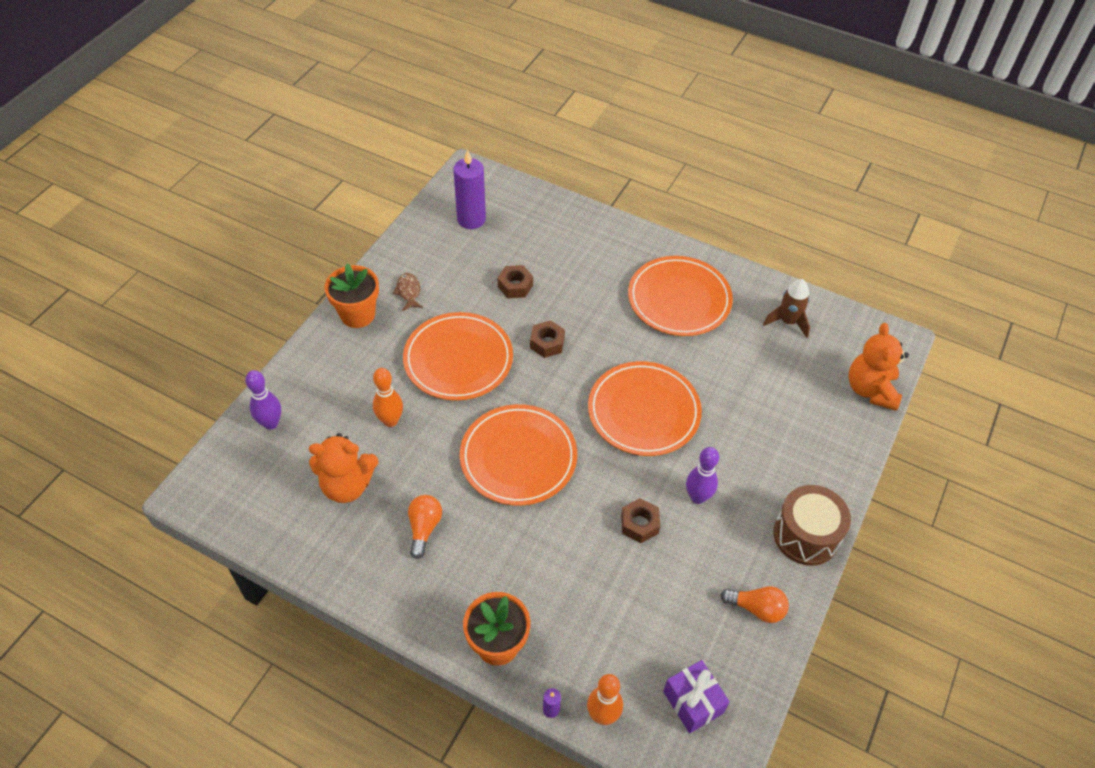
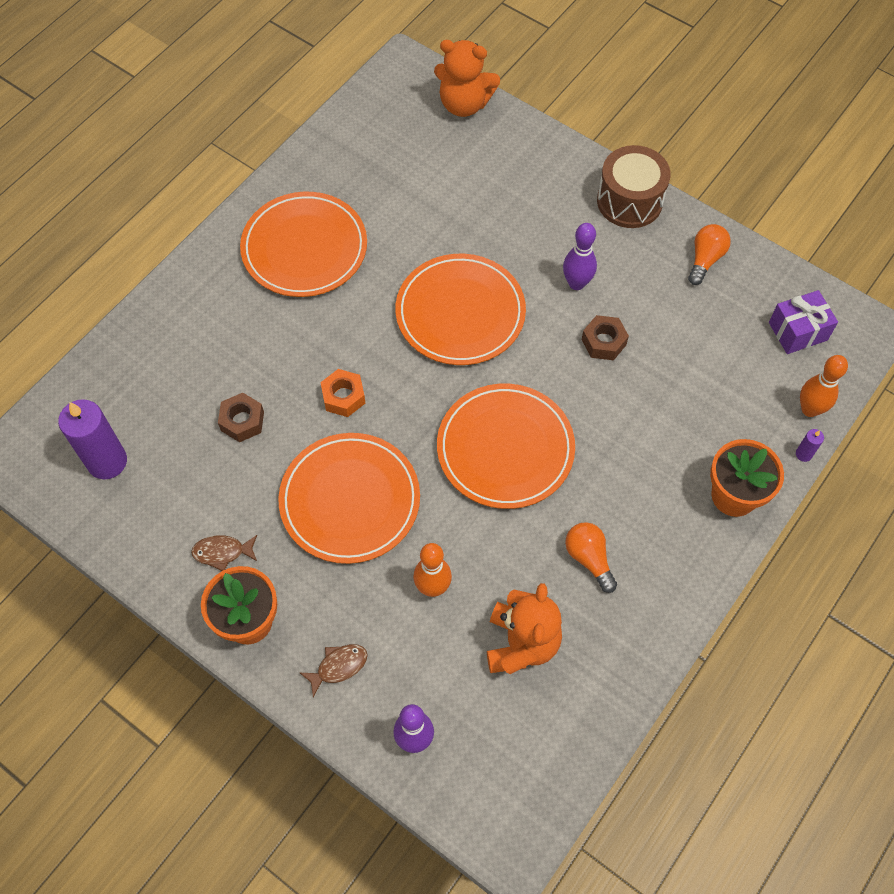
camera: 80 degrees left, 10 degrees up
orange light bulb [408,495,442,559] -> orange light bulb turned 45 degrees clockwise [565,522,617,593]
brown nut [530,320,565,358] -> orange nut [320,369,365,417]
brown rocket [763,279,810,338] -> none
none -> brown fish [300,644,368,698]

